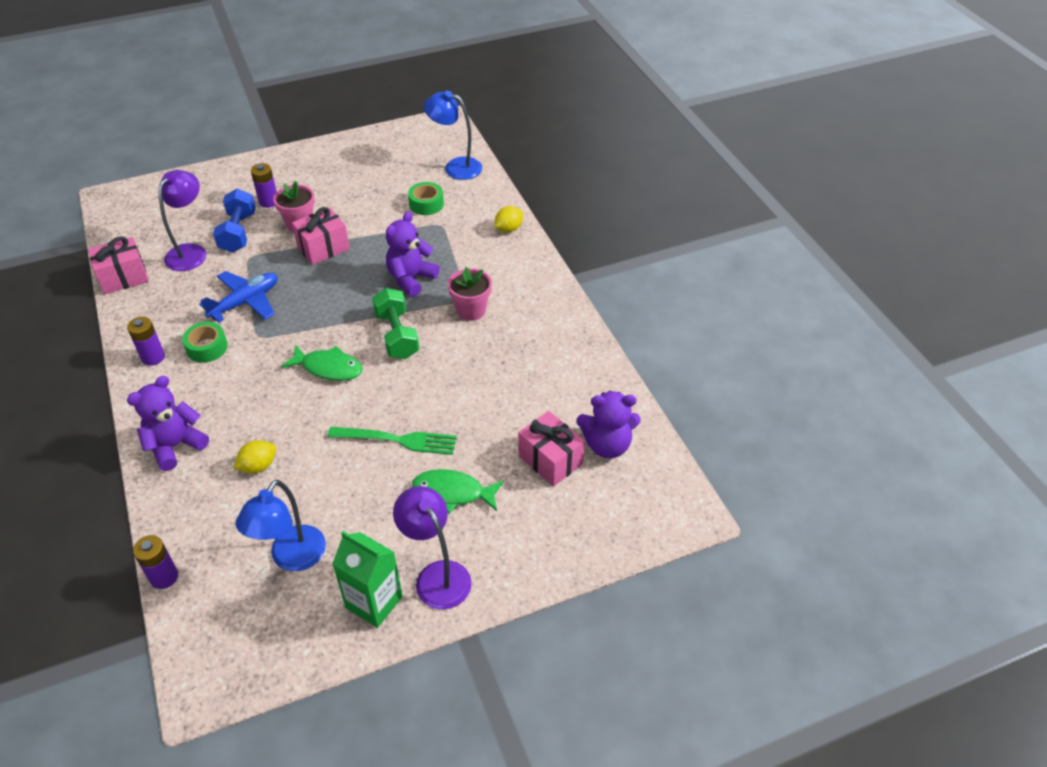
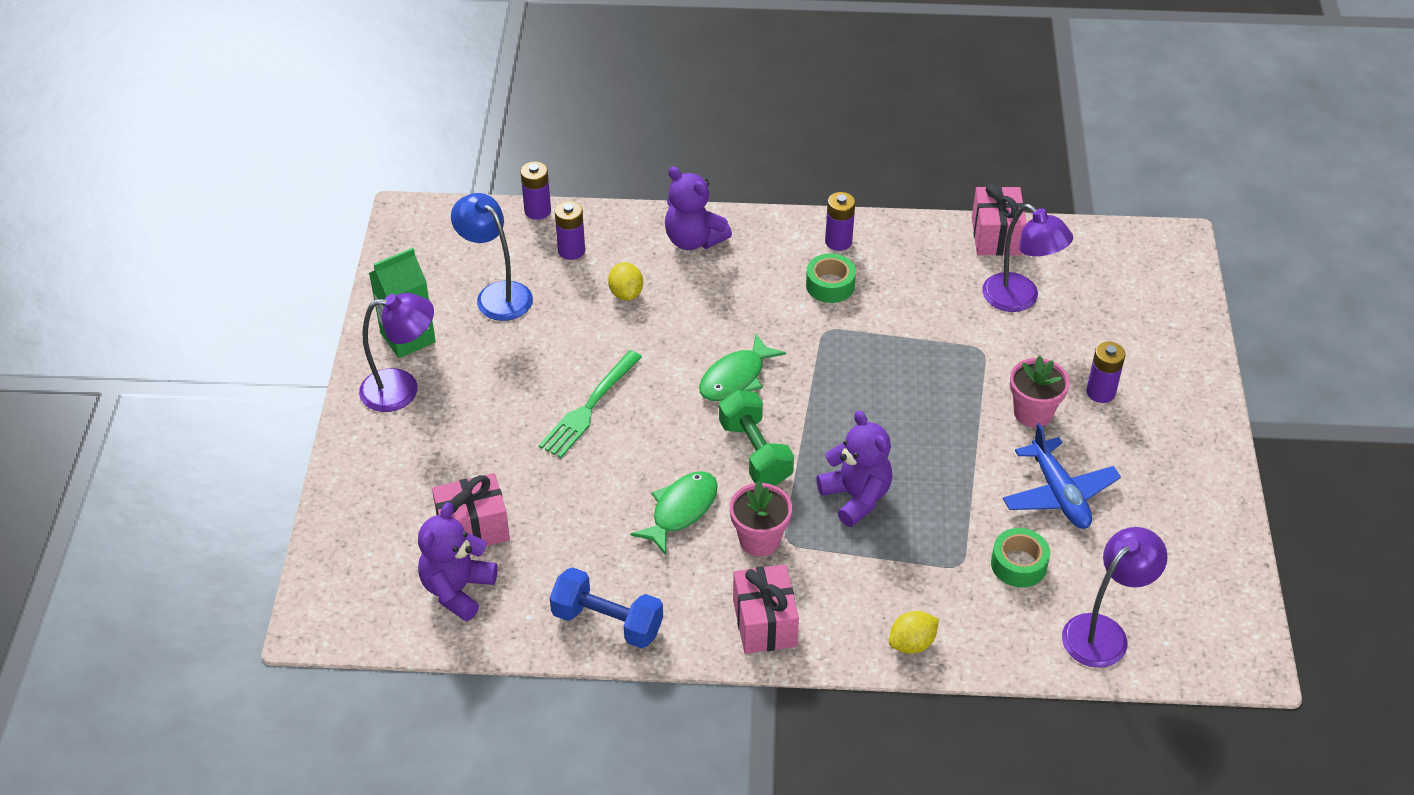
camera: 115 degrees right, 0 degrees up
purple teddy bear [127,376,209,471] -> purple teddy bear turned 150 degrees clockwise [665,167,732,250]
blue plane [199,271,278,322] -> blue plane moved to [1003,423,1121,529]
blue dumbbell [213,189,256,253] -> blue dumbbell moved to [550,567,663,649]
pink gift [292,207,350,265] -> pink gift moved to [733,564,799,654]
green dumbbell [372,288,419,359] -> green dumbbell turned 60 degrees clockwise [719,390,794,486]
green fish [412,469,504,514] -> green fish moved to [630,471,718,555]
blue lamp [424,91,482,180] -> purple lamp [1062,527,1168,668]
yellow lemon [494,206,523,232] -> yellow lemon turned 75 degrees clockwise [889,611,939,654]
none -> purple battery [555,201,585,260]

